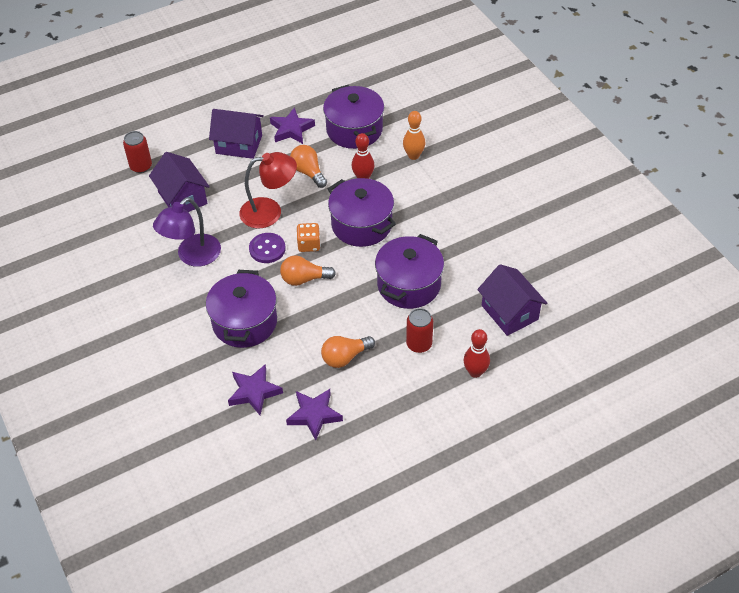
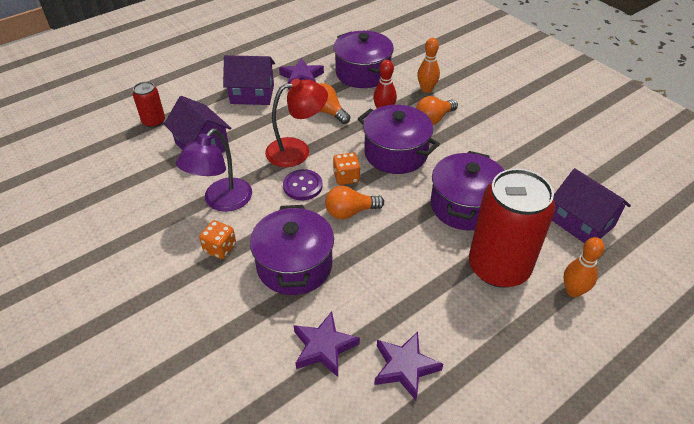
camera: 10 degrees left, 5 degrees down
orange light bulb [321,336,375,368] -> orange light bulb moved to [416,96,458,125]
red can [406,308,433,353] -> red can [469,169,556,288], size x2.12
red bowling pin [463,329,490,378] -> orange bowling pin [564,237,605,297]
none -> orange dice [199,220,236,259]

